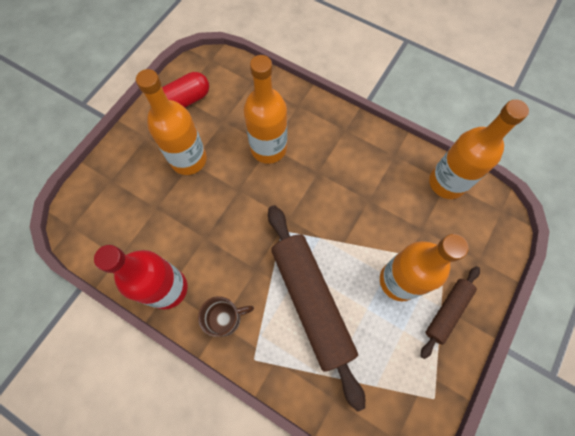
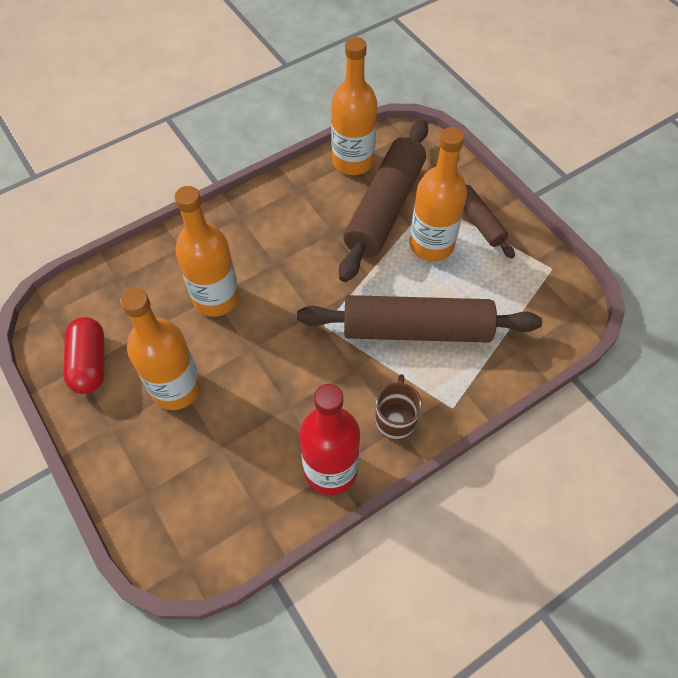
camera: 65 degrees left, 10 degrees down
none -> brown rolling pin [339,120,428,282]

